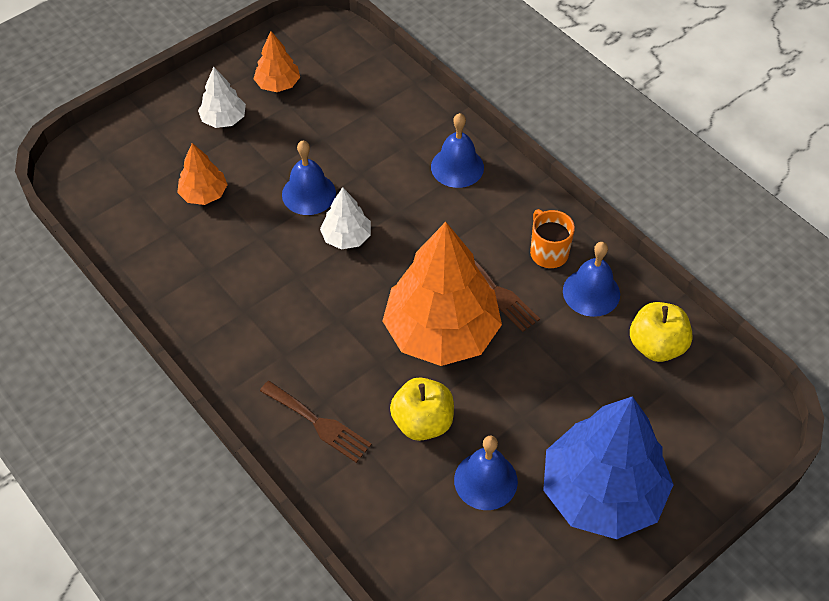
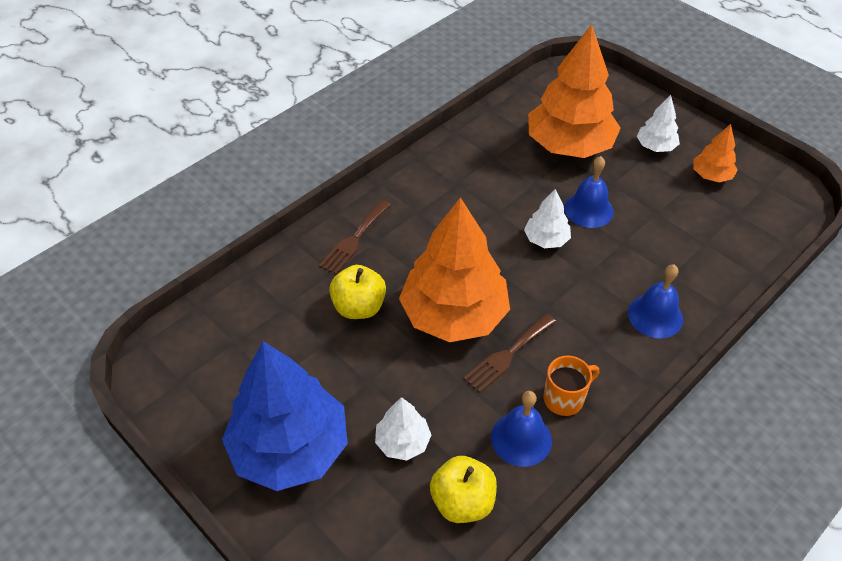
camera: 85 degrees right, 5 degrees down
orange tree [177,143,227,205] -> orange tree [528,24,621,158], size x2.16
blue bell [454,436,518,510] -> none
none -> white tree [375,397,431,461]

